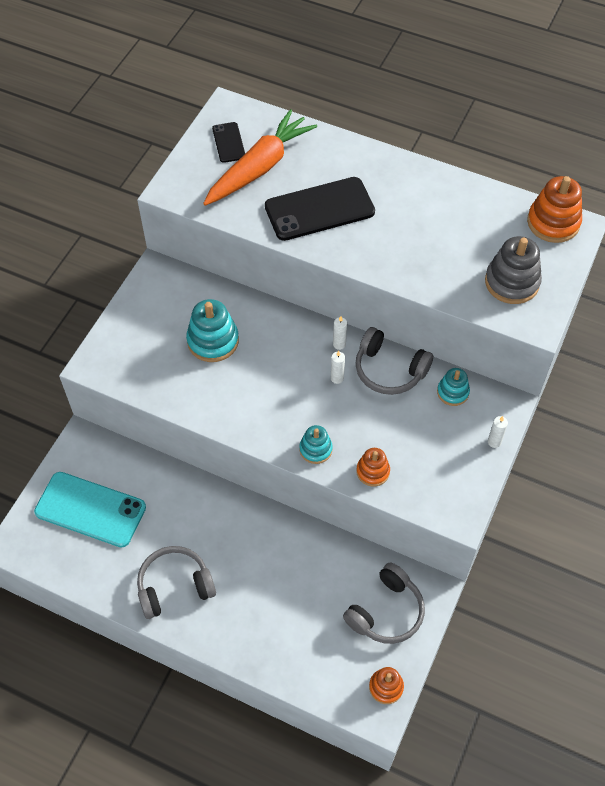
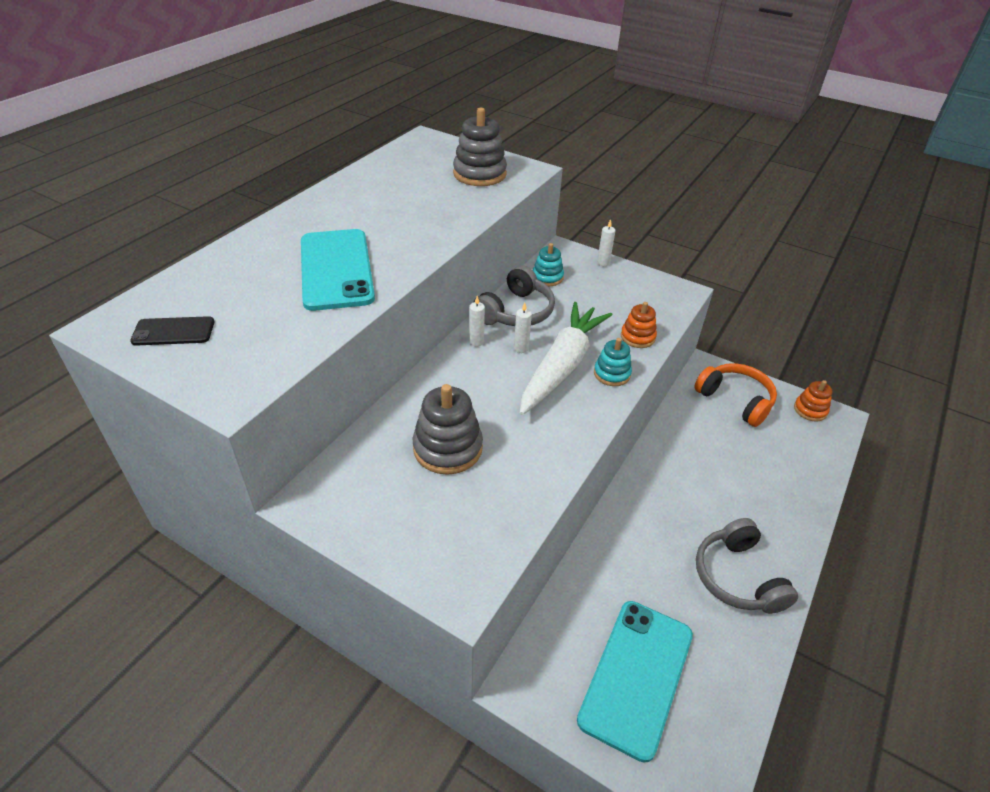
camera: 85 degrees left, 15 degrees down
turquoise stacking toy [186,299,239,362] -> grey stacking toy [413,384,483,475]
orange carrot [203,109,317,206] -> none
black phone [265,177,375,241] -> turquoise phone [301,229,375,311]
grey headphones [343,563,425,644] -> orange headphones [694,363,777,427]
orange stacking toy [527,176,582,243] -> none
none -> white carrot [520,302,612,415]

